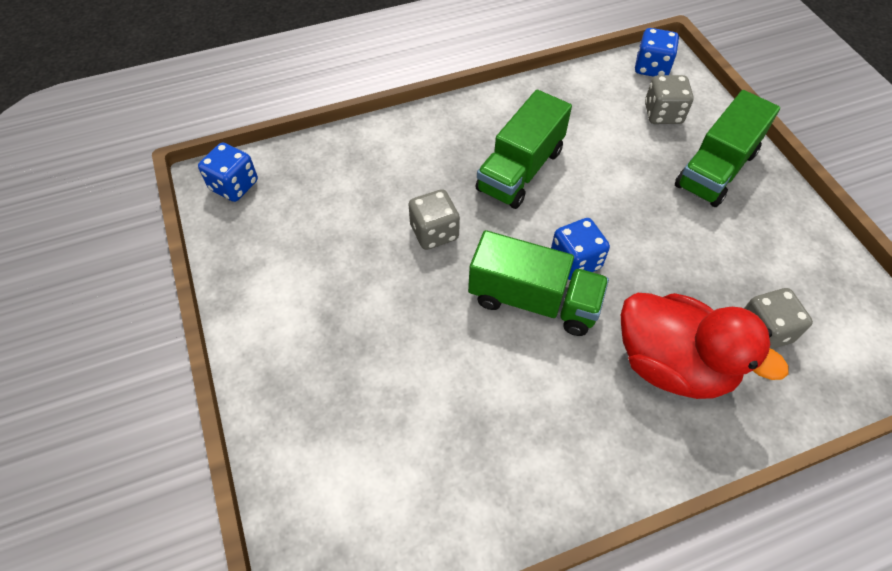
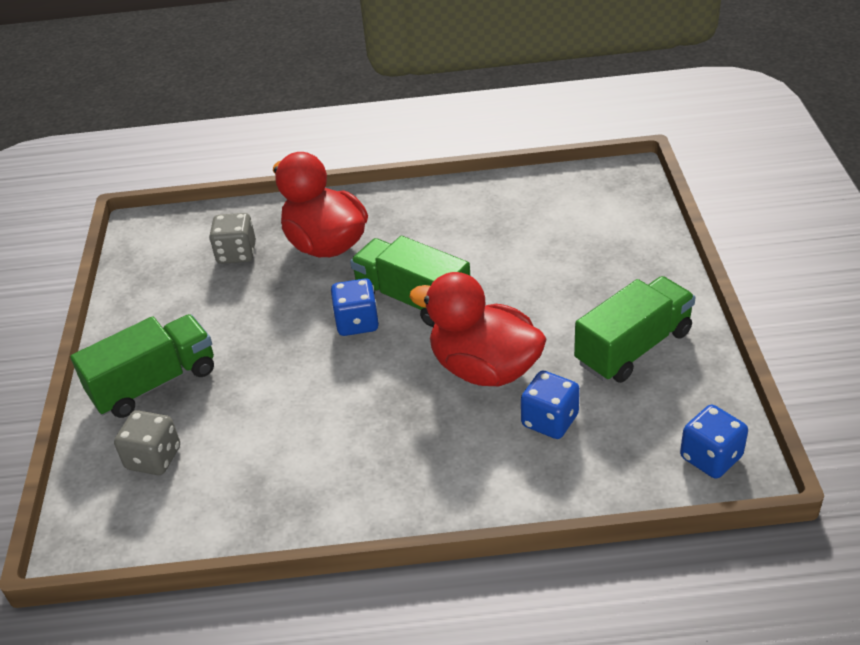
camera: 160 degrees left, 15 degrees down
grey dice [409,189,460,250] -> red duck [409,272,546,386]
green truck [475,90,572,209] -> green truck moved to [574,276,696,383]
blue dice [635,28,679,77] -> blue dice moved to [521,370,580,439]

